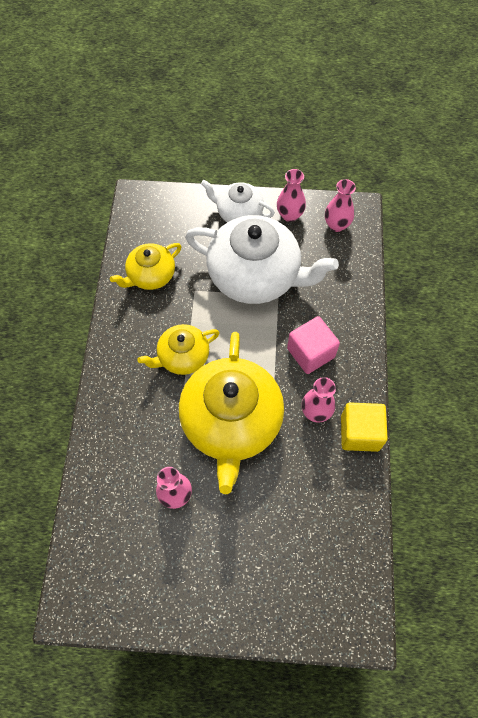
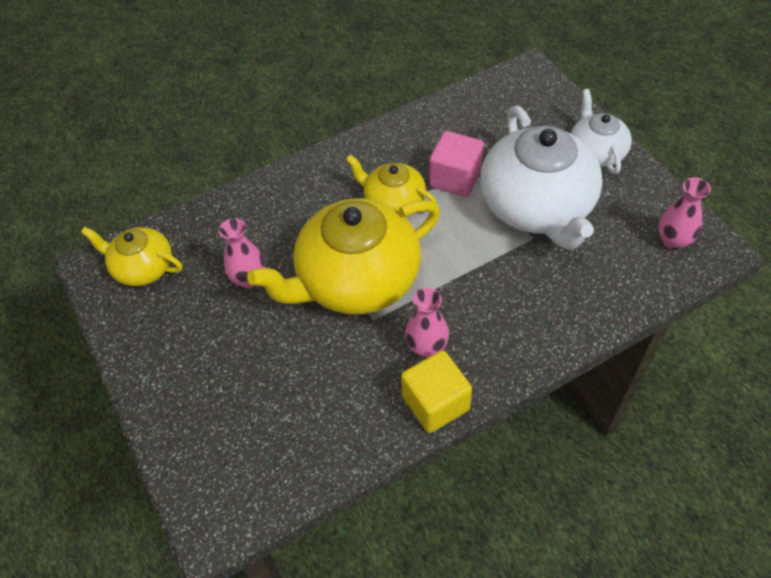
camera: 60 degrees right, 10 degrees down
yellow teapot [110,243,181,290] -> yellow teapot moved to [81,227,182,286]
pink vase [277,169,306,222] -> none
pink cube [287,316,340,374] -> pink cube moved to [429,131,484,197]

